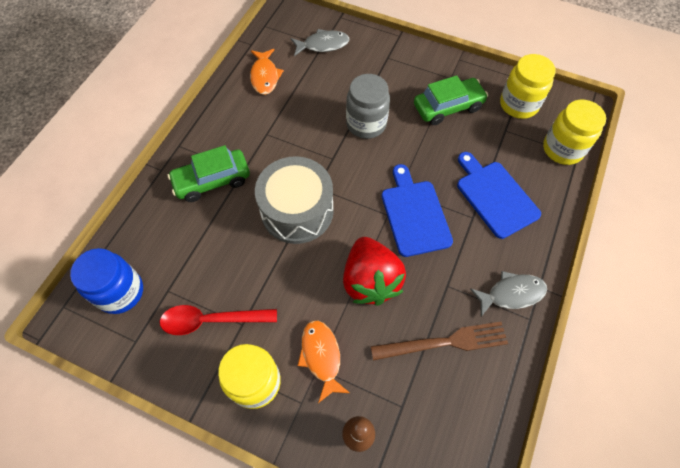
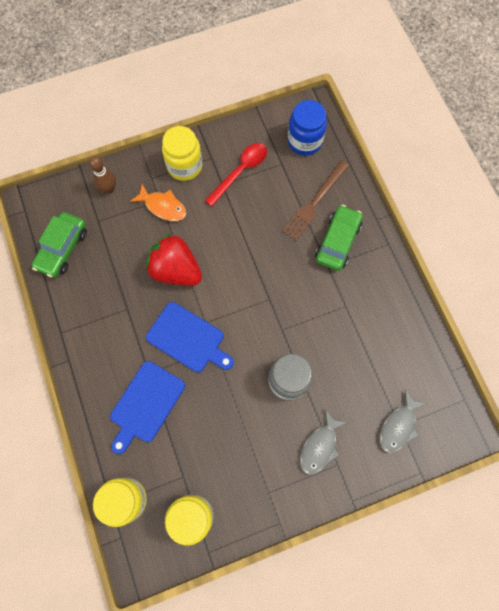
camera: 135 degrees right, 10 degrees up
orange fish [250,49,284,95] -> none
grey drum [255,156,334,244] -> none
brown fork [371,322,508,361] -> brown fork moved to [282,160,349,241]
green car [414,75,488,125] -> green car moved to [32,212,87,278]
blue cutting board [457,152,541,239] -> blue cutting board turned 105 degrees clockwise [110,361,185,454]
grey fish [470,271,547,317] -> grey fish moved to [300,409,348,475]

